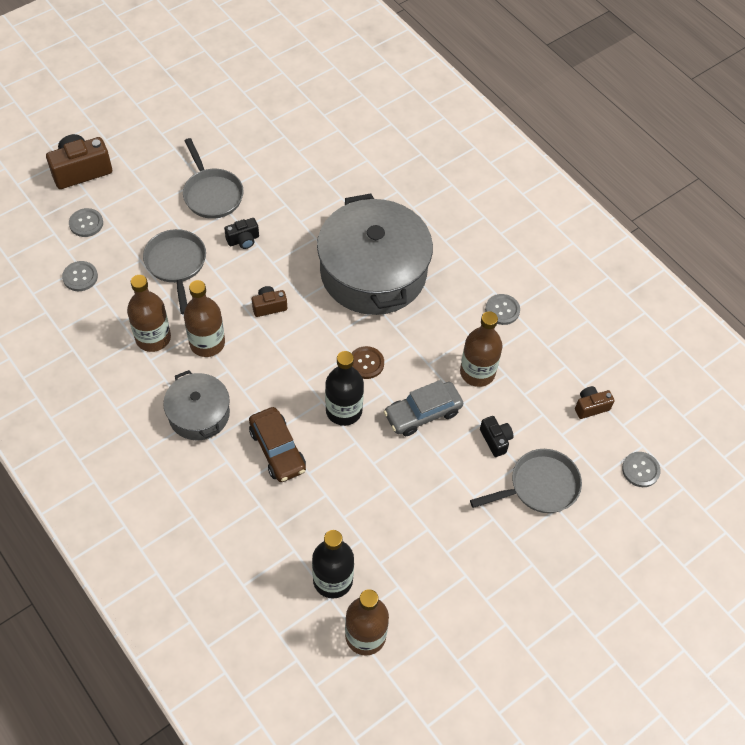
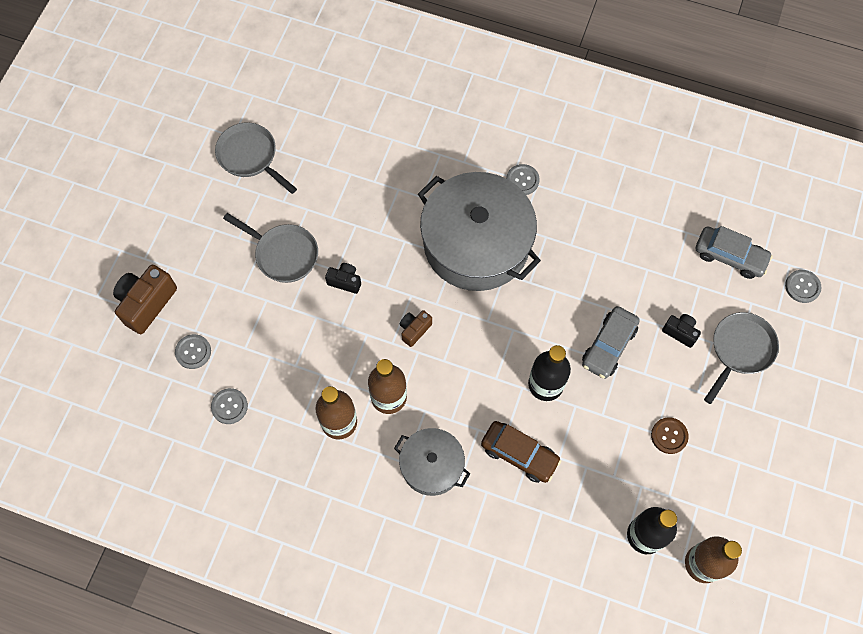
camera: 30 degrees left, 10 degrees up
grey pan [143,229,206,314] -> grey pan moved to [215,123,297,194]
black camera [224,218,259,249] -> black camera turned 105 degrees counterclockwise [325,263,361,294]
brown button [352,346,384,379] -> brown button moved to [651,417,689,454]
brown bottle [460,311,502,387] -> none
grey button [485,294,520,325] -> grey button moved to [506,164,540,195]
brown camera [575,386,615,419] -> grey car [696,226,773,279]

